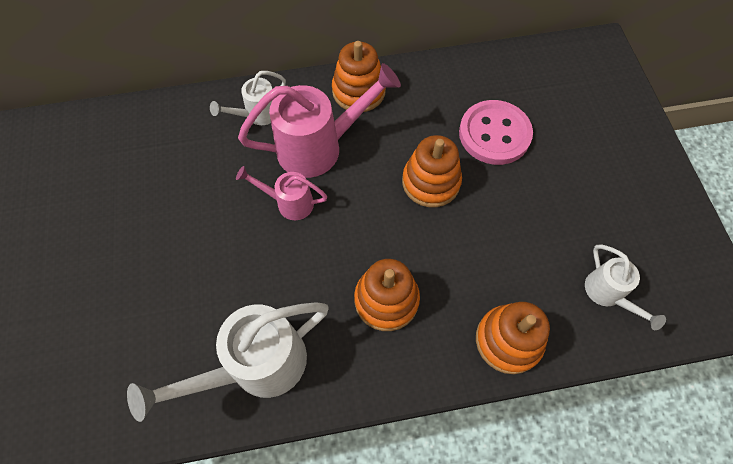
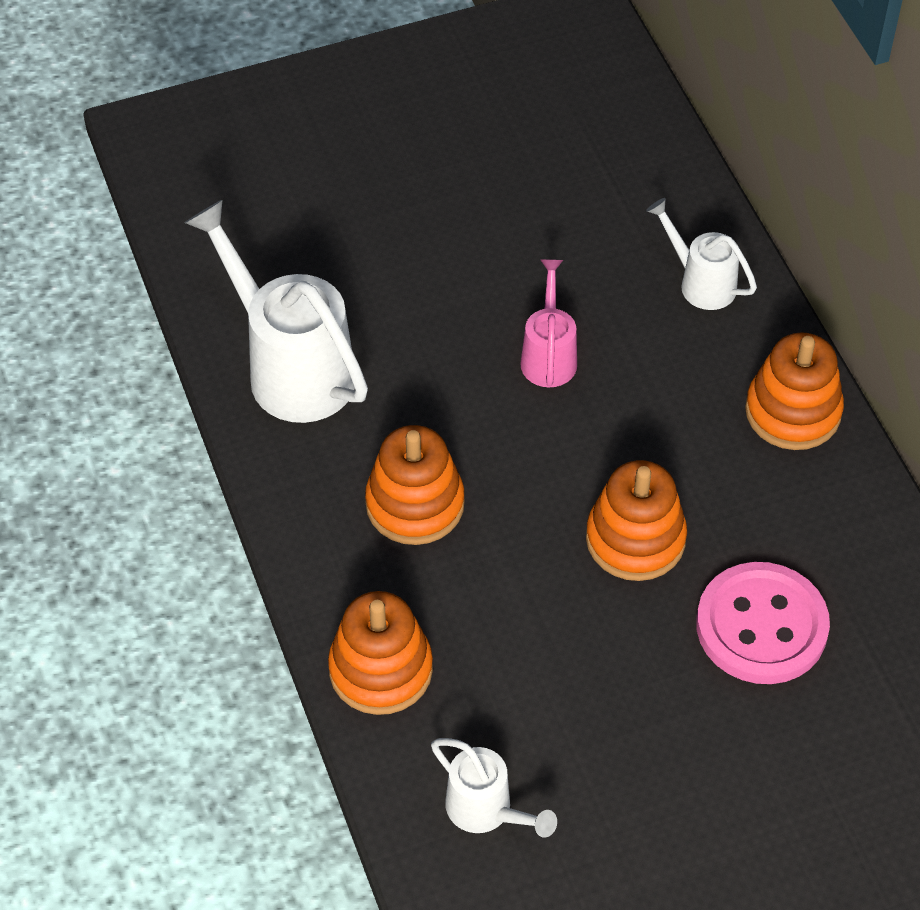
camera: 80 degrees right, 10 degrees down
pink watering can [238,63,401,178] -> none
white watering can [585,245,666,330] -> white watering can turned 105 degrees counterclockwise [431,738,557,838]

